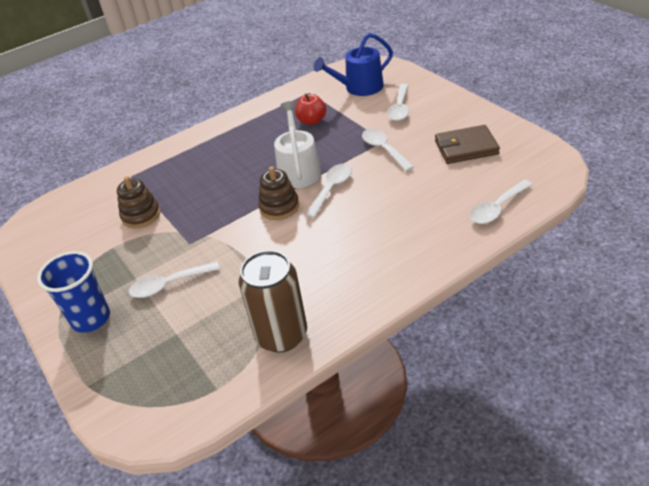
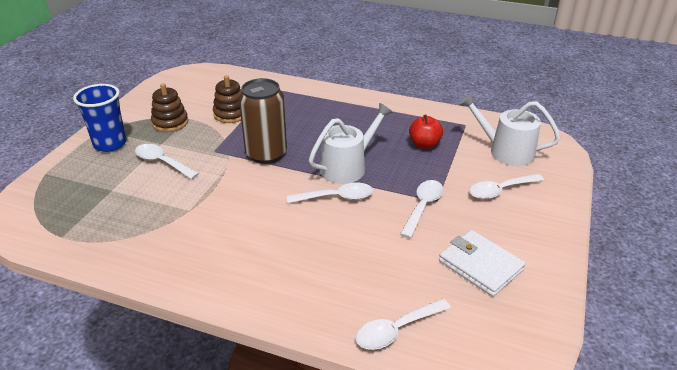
camera: 50 degrees right, 5 degrees down
brown can [239,250,307,353] -> brown can moved to [239,78,287,164]
brown stacking toy [258,166,299,220] -> brown stacking toy moved to [151,83,188,132]
blue watering can [314,33,393,96] -> white watering can [459,93,561,166]
brown wallet [435,125,500,164] -> white wallet [439,230,526,297]
white spoon [470,180,533,224] -> white spoon turned 45 degrees counterclockwise [356,299,451,350]

